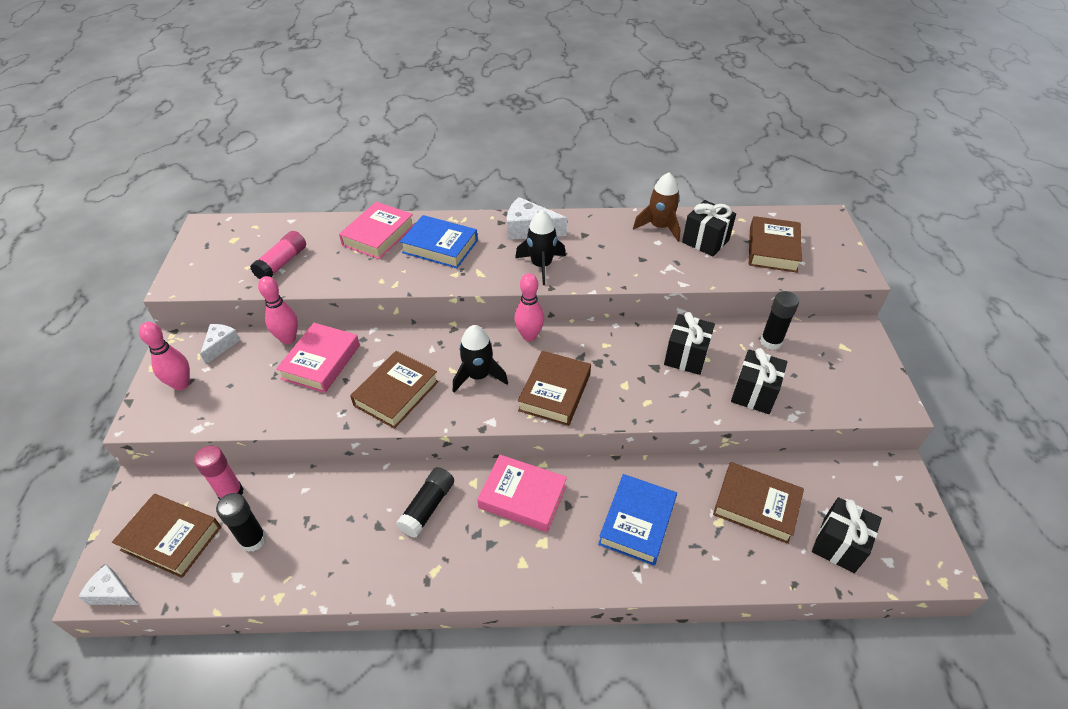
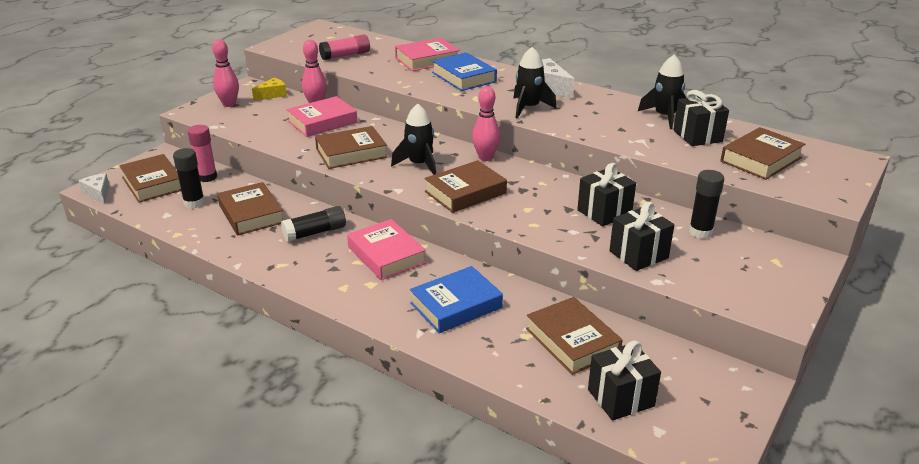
camera: 35 degrees right, 15 degrees down
white cheese [200,324,240,364] -> yellow cheese [252,78,287,101]
brown rocket [633,172,681,242] -> black rocket [638,55,686,129]
none -> brown book [217,182,283,236]

